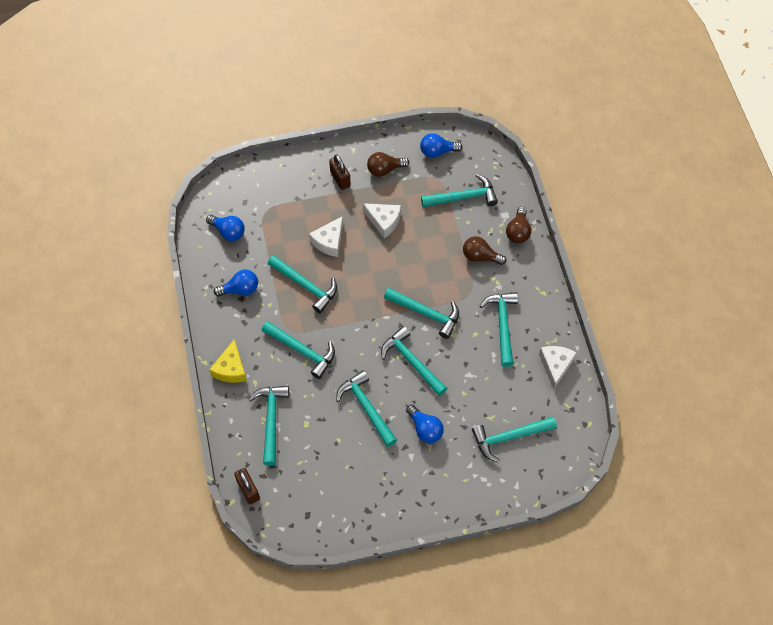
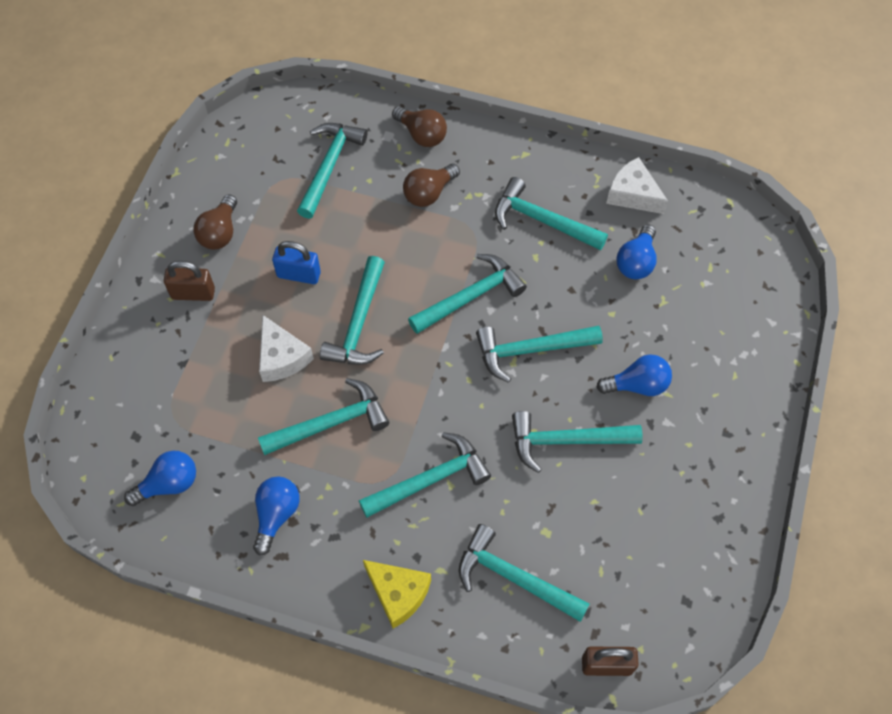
camera: 60 degrees left, 0 degrees up
white cheese [363,203,401,238] -> blue padlock [272,241,321,284]
blue light bulb [420,133,463,158] -> blue light bulb moved to [616,224,657,279]
turquoise hammer [472,417,557,462] -> turquoise hammer moved to [320,256,385,365]

